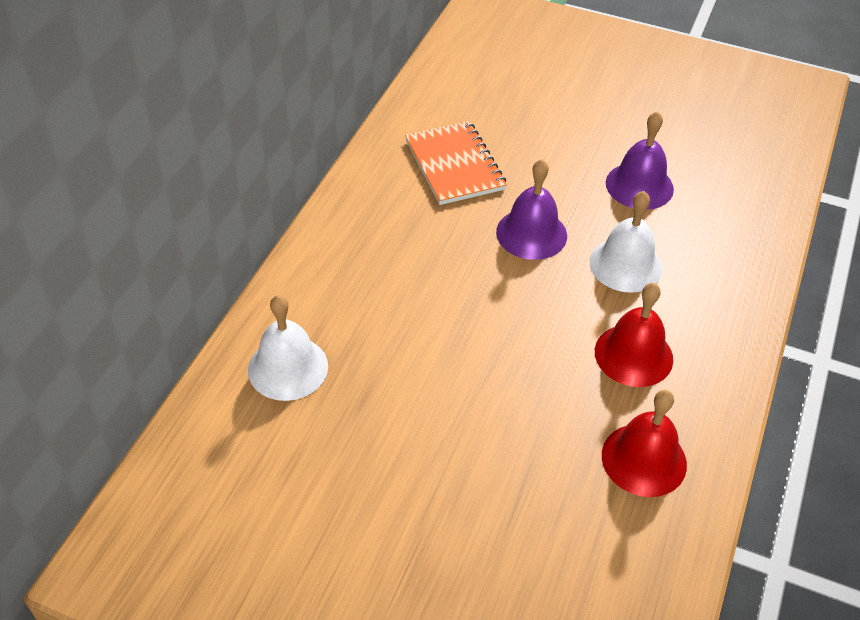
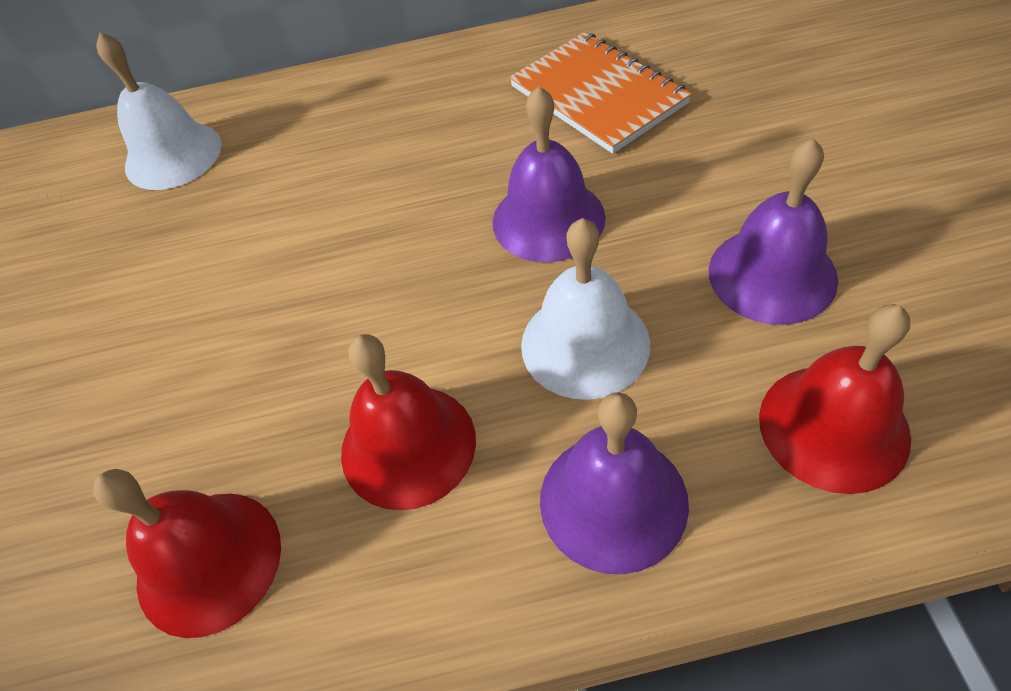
camera: 65 degrees right, 5 degrees up
orange notebook [405,121,507,205] -> orange notebook turned 75 degrees counterclockwise [509,32,692,154]
none -> purple bell [540,392,689,574]
none -> red bell [759,304,911,494]

